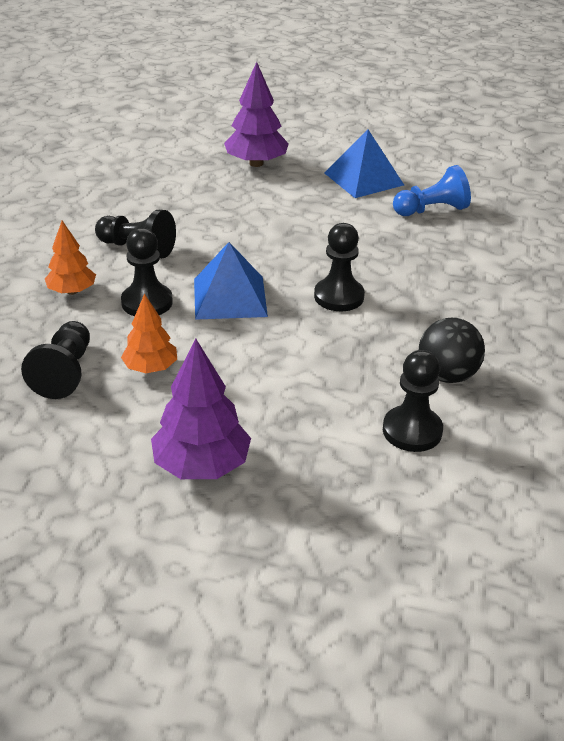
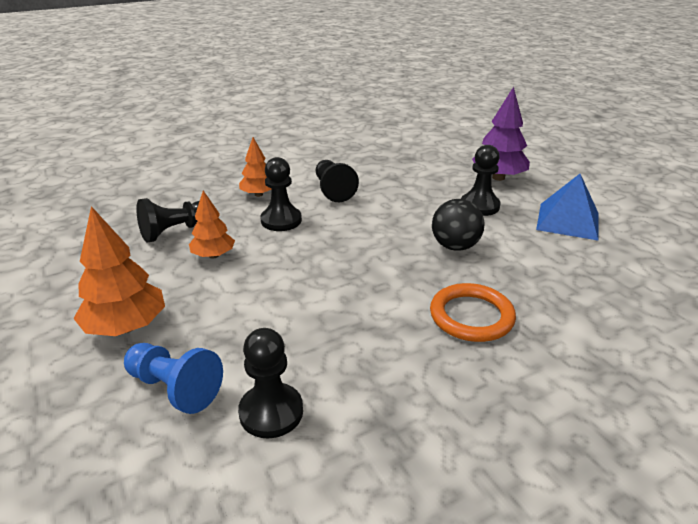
camera: 50 degrees right, 5 degrees down
purple tree [151,339,251,479] -> orange tree [73,206,165,336]
blue pyramid [194,242,268,320] -> none
black pawn [314,223,365,311] -> black pawn moved to [461,145,501,216]
blue pawn [393,165,471,216] -> blue pawn moved to [124,343,223,414]
black ball [419,318,485,383] -> black ball moved to [432,199,485,251]
none -> orange ring [430,283,516,342]

